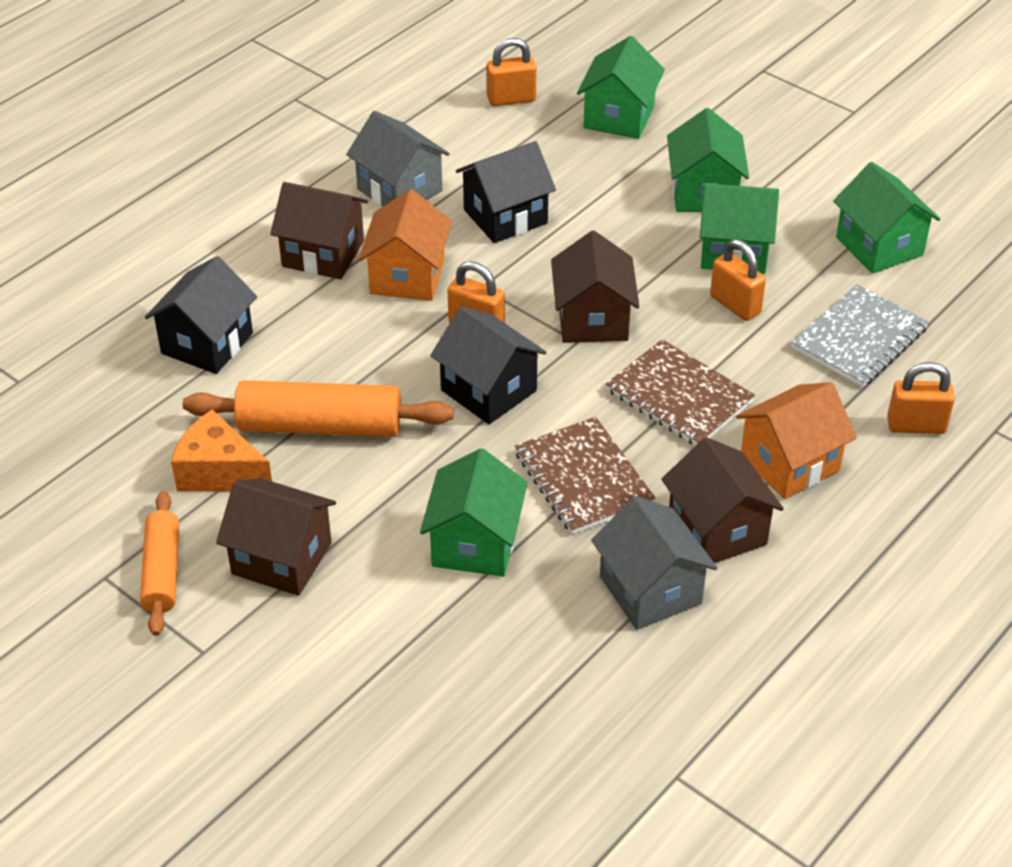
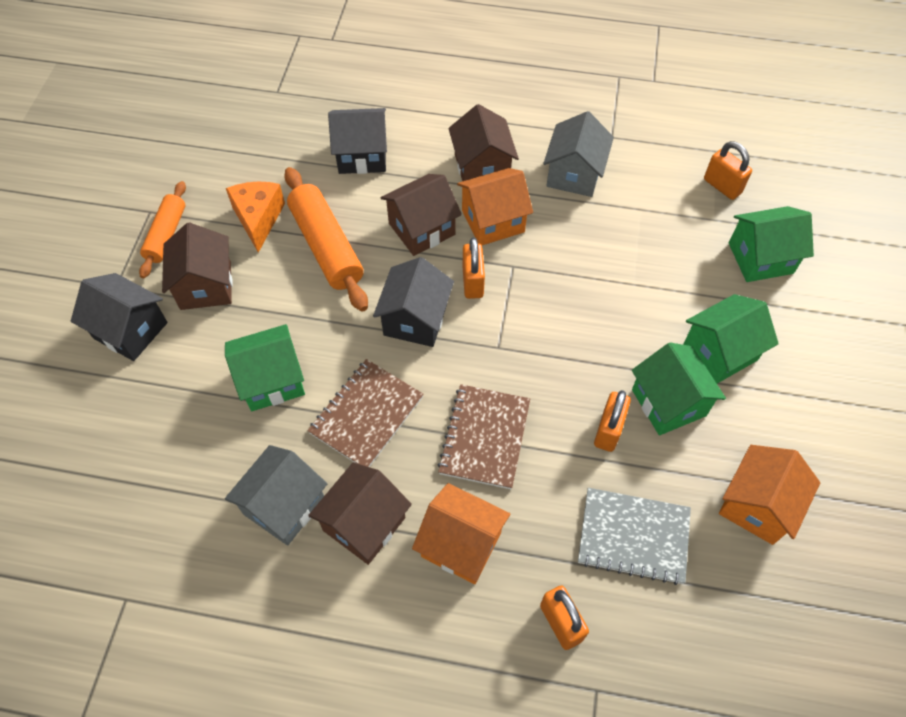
camera: 60 degrees right, 15 degrees up
orange rolling pin [140,491,179,636] -> orange rolling pin turned 45 degrees counterclockwise [139,181,186,278]
black house [456,141,556,243] -> black house moved to [71,273,167,361]
brown house [551,231,639,343] -> brown house moved to [380,174,462,256]
green house [833,162,940,274] -> orange house [719,445,820,545]

